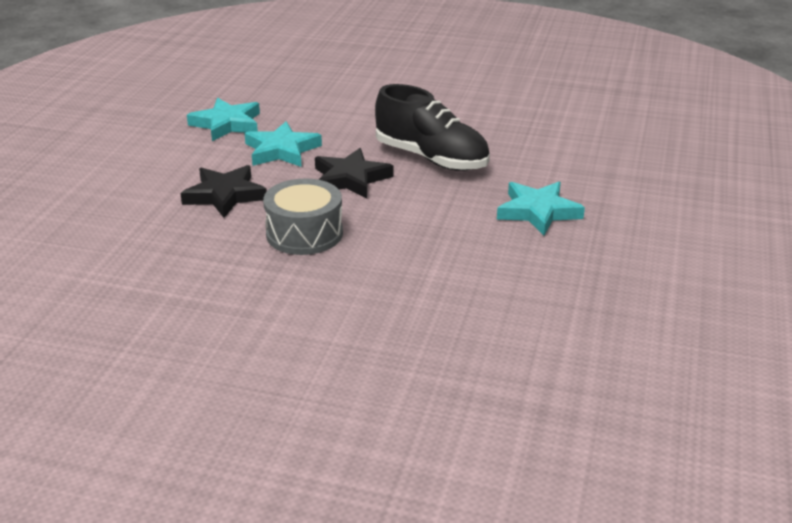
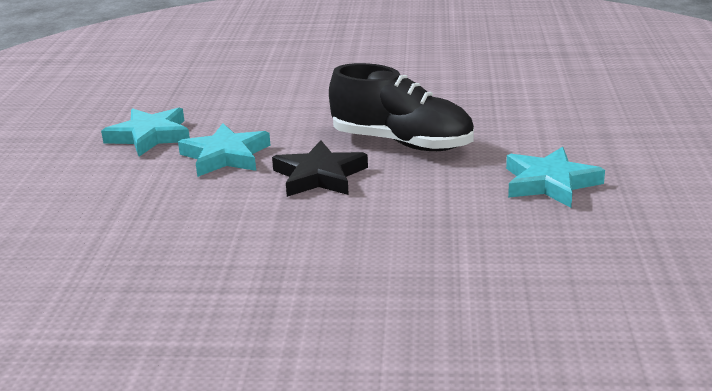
camera: 10 degrees left, 5 degrees down
black star [180,165,267,218] -> none
grey drum [263,178,343,255] -> none

